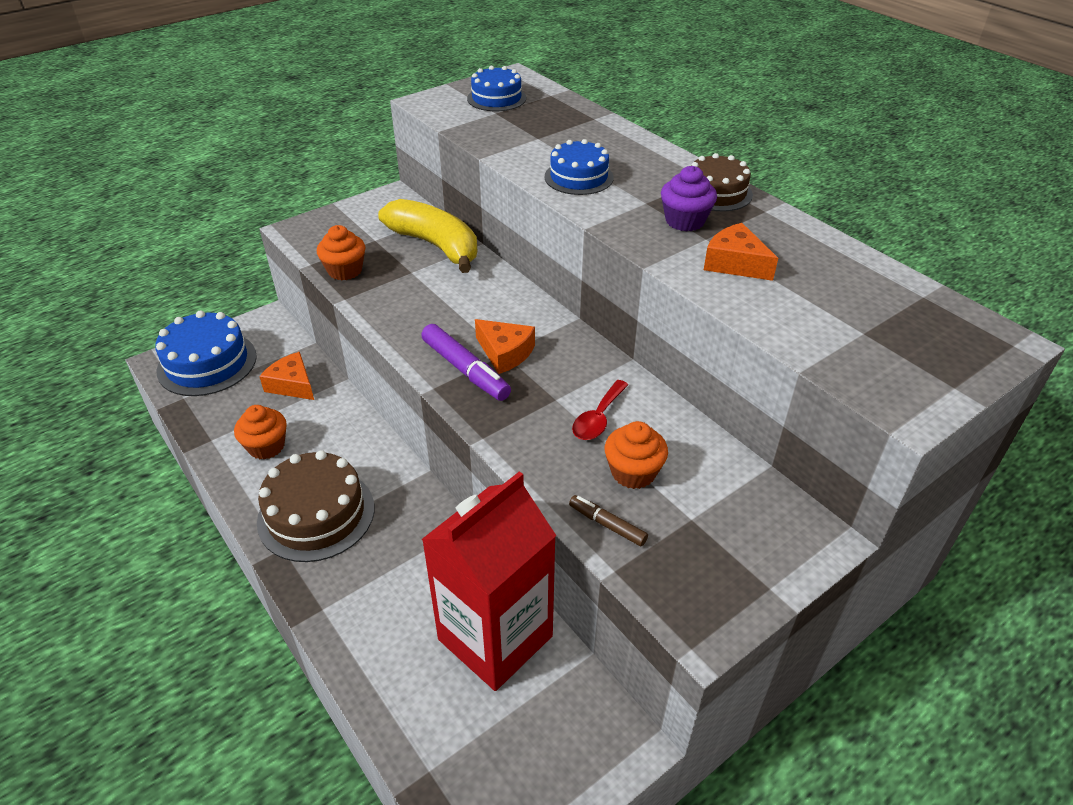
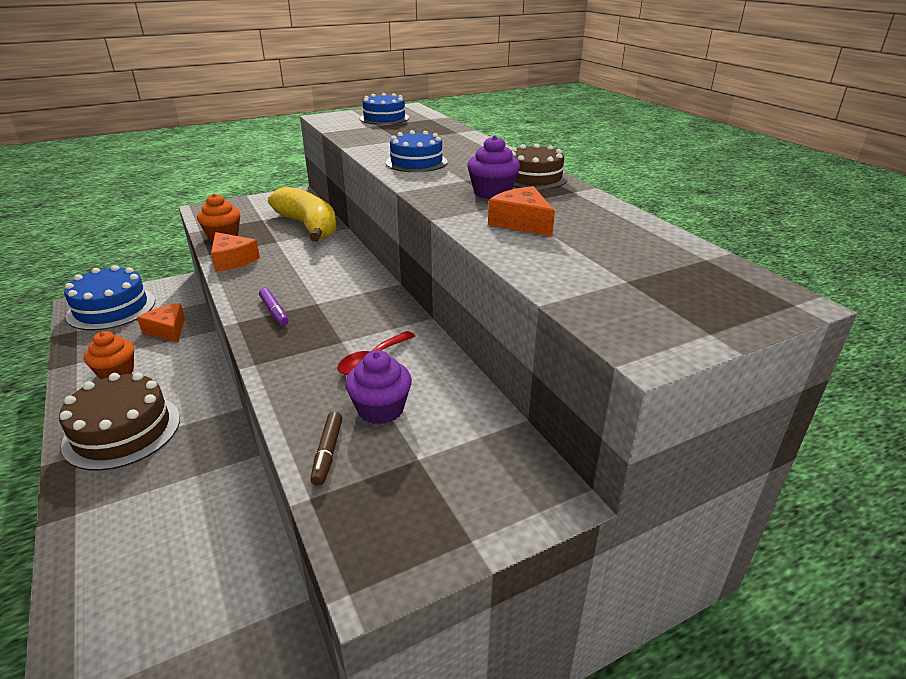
camera: 10 degrees right, 10 degrees down
purple marker [421,324,511,401] -> purple marker [259,288,289,325], size x0.57
red carton [422,471,556,691] -> none
orange cheese [475,319,535,374] -> orange cheese moved to [211,232,260,272]
brown marker [569,495,648,547] -> brown marker turned 135 degrees counterclockwise [310,412,342,486]
orange cupcake [604,421,668,489] -> purple cupcake [345,350,412,424]

